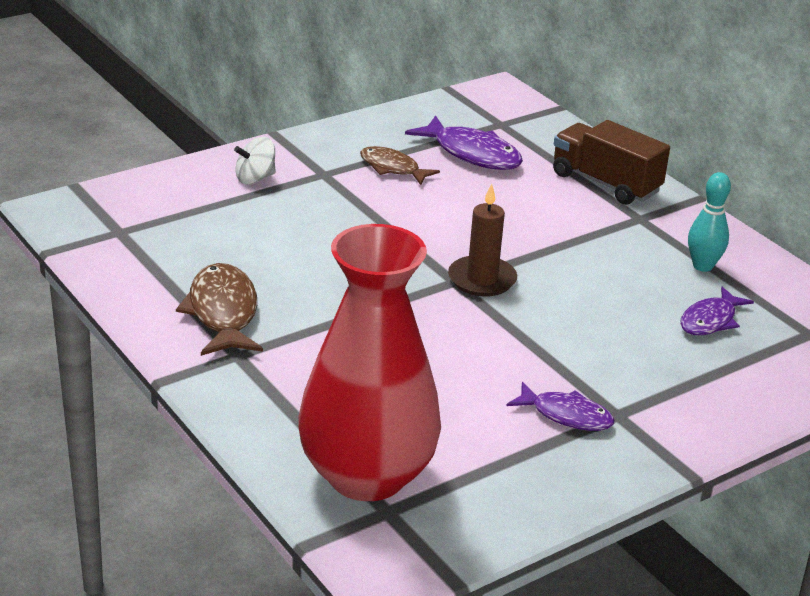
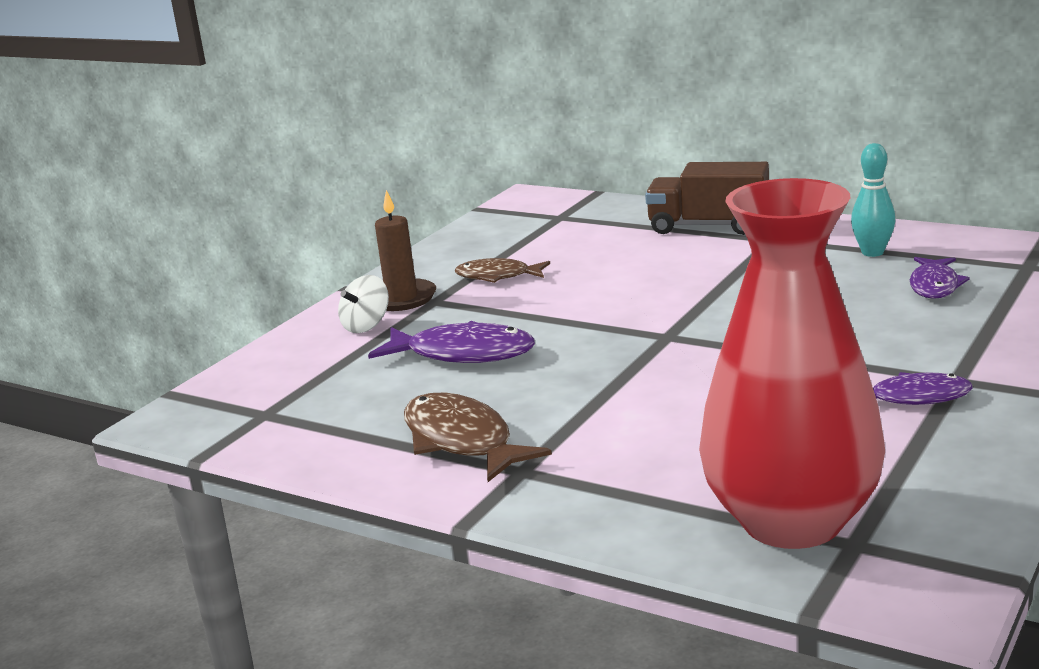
camera: 20 degrees left, 10 degrees down
purple fish [405,115,523,170] -> purple fish moved to [368,321,535,363]
brown candle [448,183,517,297] -> brown candle moved to [375,190,436,311]

